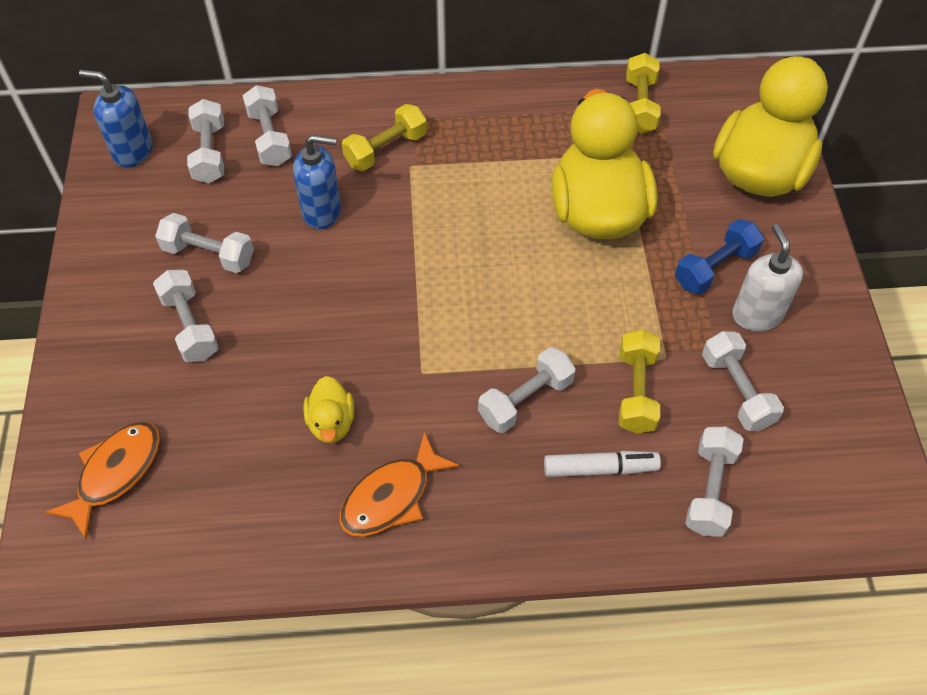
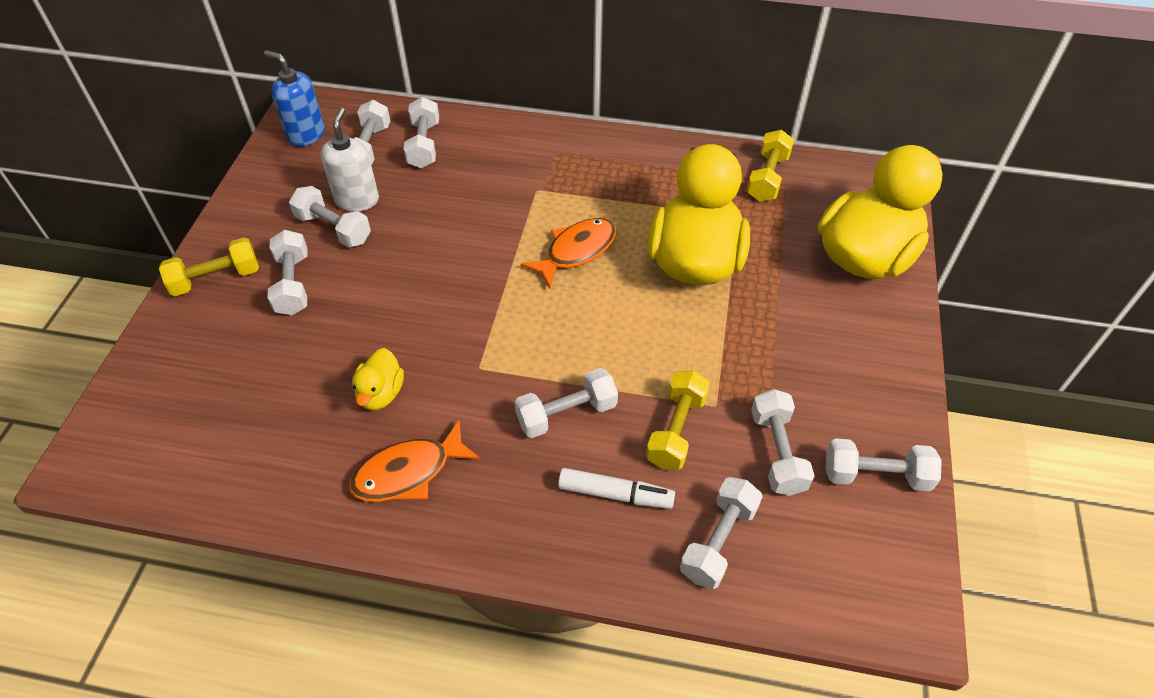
camera: 15 degrees right, 5 degrees down
orange fish [45,422,160,539] -> orange fish moved to [521,218,616,289]
blue soap dispenser [293,135,341,229] -> none
yellow dumbbell [342,104,427,171] -> yellow dumbbell moved to [159,238,259,296]
blue dumbbell [675,219,764,295] -> none
white soap dispenser [732,224,803,331] -> white soap dispenser moved to [321,108,379,212]
none -> white dumbbell [825,438,942,491]

